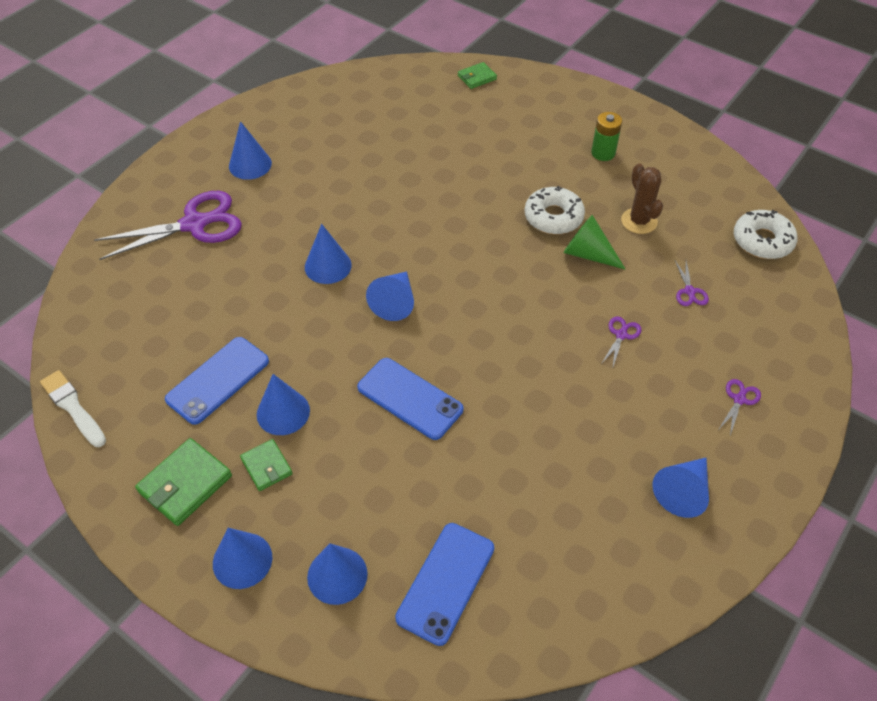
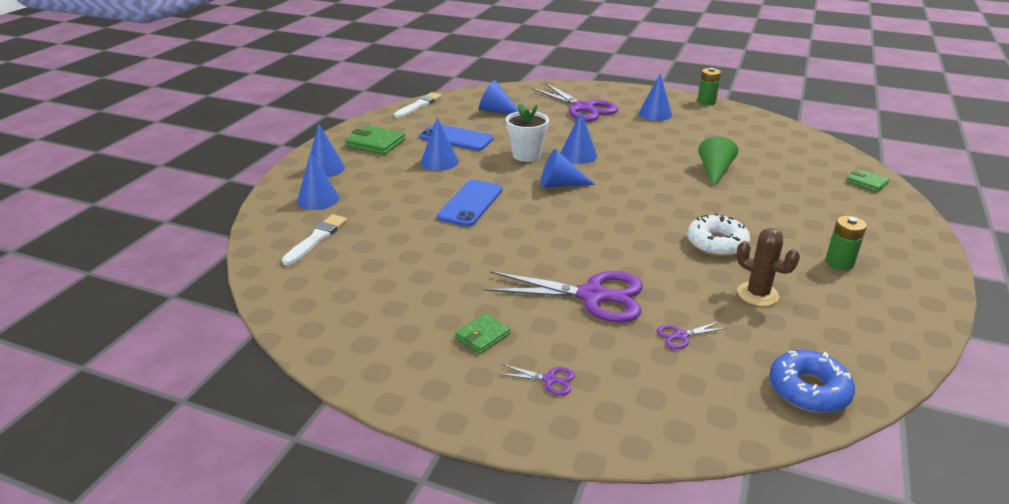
camera: 75 degrees right, 20 degrees down
green wallet [240,439,293,491] -> green wallet moved to [455,313,511,354]
blue phone [395,523,494,646] -> white brush [282,214,347,265]
green cone [563,215,626,270] -> green cone moved to [698,137,738,187]
purple scissors [601,317,641,369] -> purple scissors [484,271,643,322], size x2.39
brown cactus [621,163,663,234] -> brown cactus turned 75 degrees clockwise [736,228,800,306]
blue cone [652,458,709,518] -> blue cone moved to [479,80,519,114]
white donut [734,210,798,259] -> blue donut [769,350,855,413]
none -> white flower pot [506,104,549,162]
none -> green battery [697,68,721,105]

